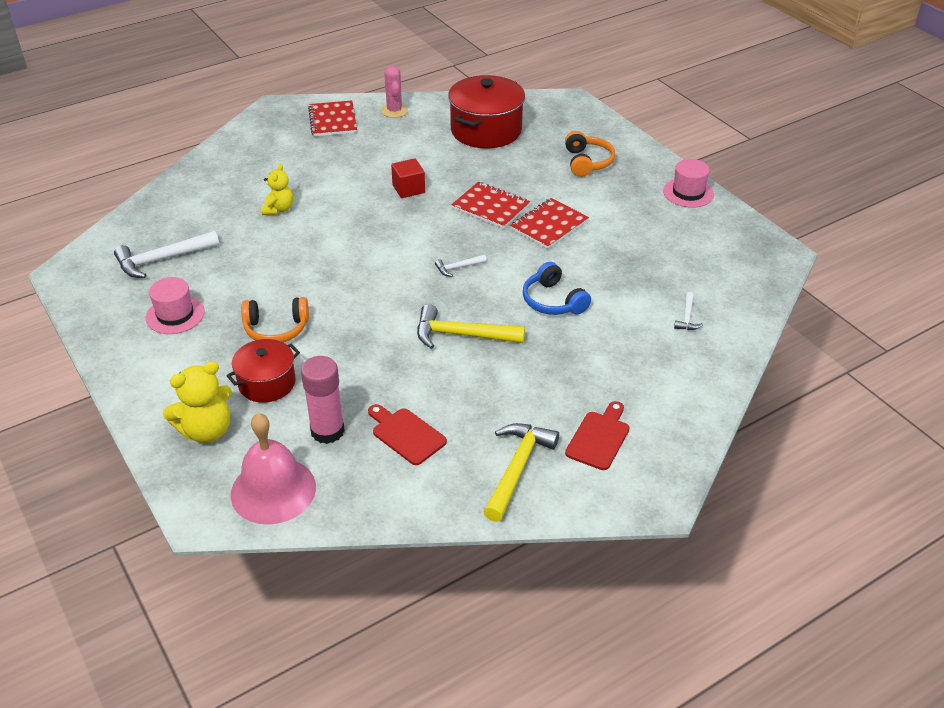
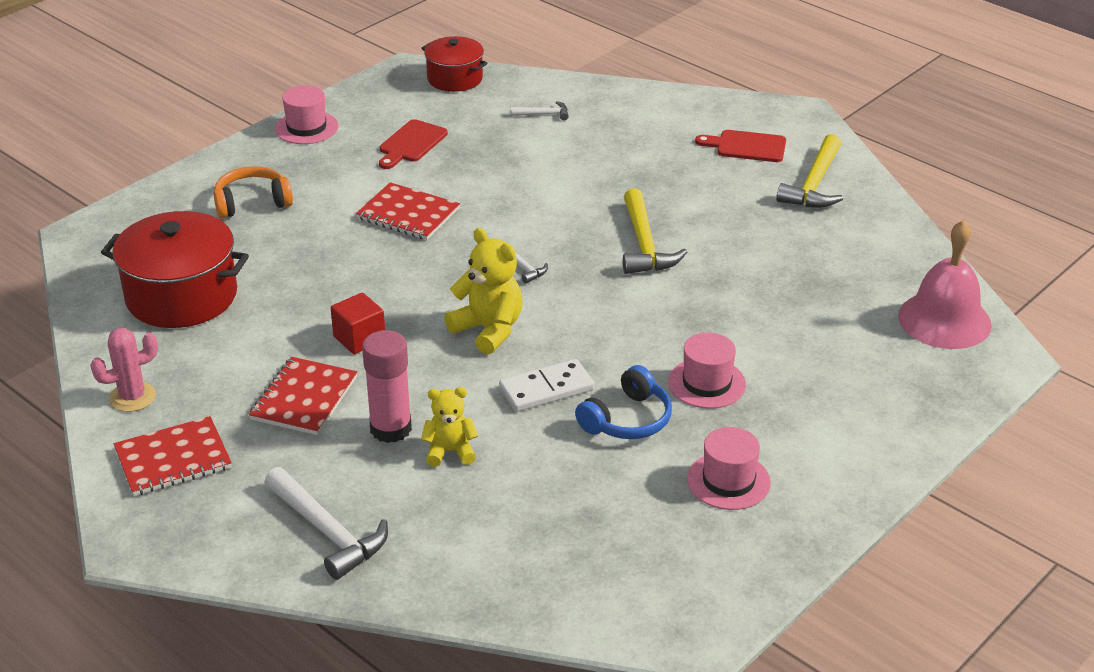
camera: 105 degrees left, 5 degrees down
white hammer [114,231,219,278] -> white hammer moved to [264,467,388,580]
yellow teddy bear [163,361,232,443] -> yellow teddy bear moved to [445,228,523,354]
red pot [226,339,300,403] -> red pot moved to [421,36,487,92]
orange headphones [241,297,309,342] -> pink hat [668,332,746,409]
pink glue stick [301,356,345,444] -> pink glue stick moved to [362,330,412,443]
red cutting board [368,404,447,465] -> red cutting board moved to [379,119,448,169]
red notebook [451,182,530,229] -> red notebook moved to [249,357,357,435]
yellow hammer [483,423,559,522] -> yellow hammer turned 75 degrees counterclockwise [776,134,843,208]
blue headphones [523,262,591,315] -> blue headphones moved to [575,365,672,439]
none -> white domino [499,359,594,412]

